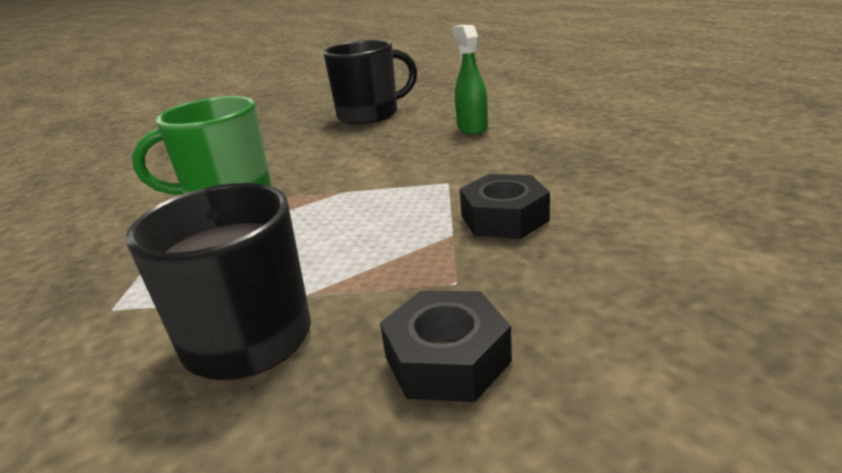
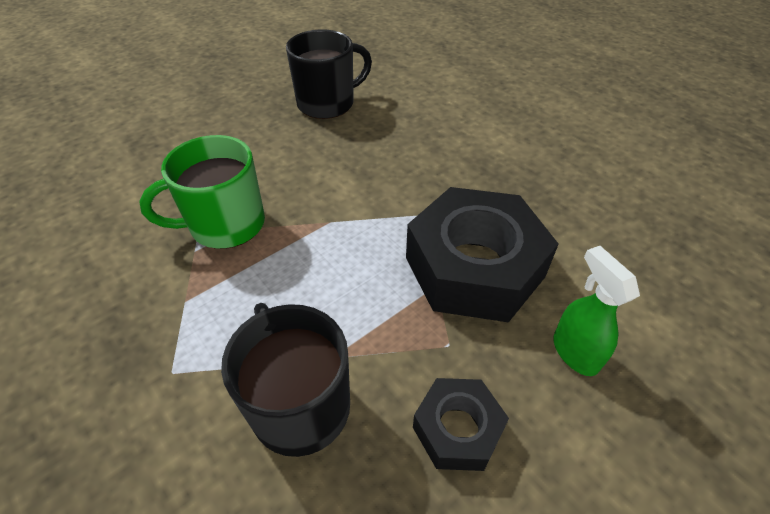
camera: 10 degrees left, 20 degrees up
green spray bottle [452,25,488,134] -> green spray bottle moved to [553,246,640,376]
black nut [460,174,550,239] -> black nut [406,187,559,322], size x1.97

